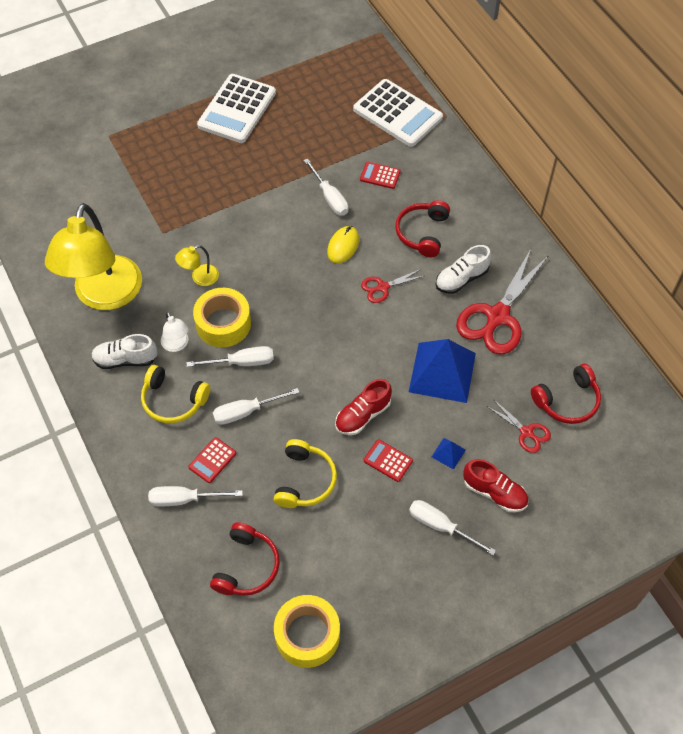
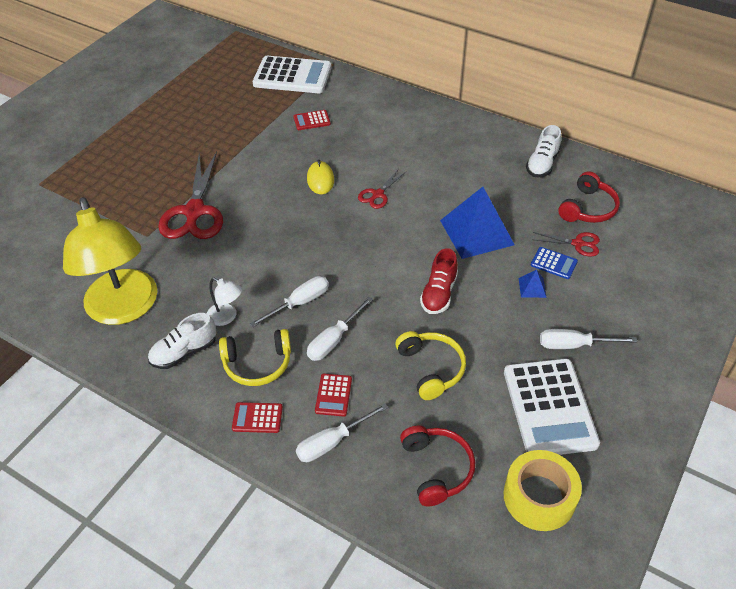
camera: 30 degrees left, 10 degrees down
yellow lamp [175,245,219,286] -> none
yellow tape [193,288,251,347] -> none
white calculator [197,74,276,143] -> white calculator moved to [504,358,600,455]
white screwdriver [304,158,349,216] -> none
red calculator [363,439,413,482] -> red calculator moved to [232,402,283,433]
red headphones [395,200,450,257] -> none
white shoe [435,245,491,294] -> white shoe moved to [526,125,561,177]
red scissors [456,249,549,355] -> red scissors moved to [158,151,223,239]
red shoe [463,459,529,512] -> none
none -> blue calculator [531,247,578,279]

